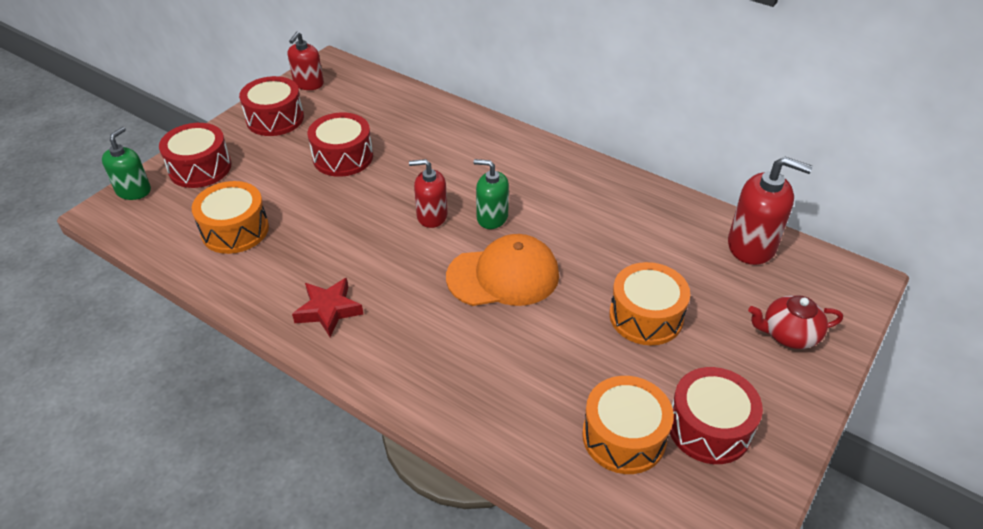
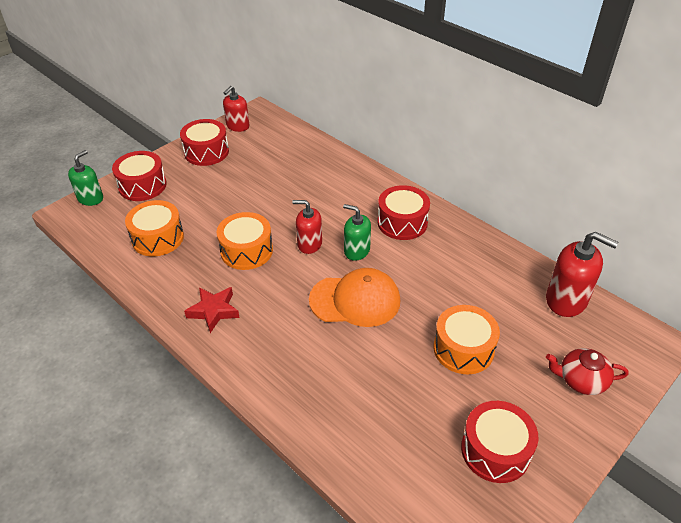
camera: 10 degrees right, 0 degrees up
red drum [308,112,373,177] -> red drum moved to [378,185,430,240]
orange drum [582,376,674,474] -> orange drum moved to [217,212,273,270]

